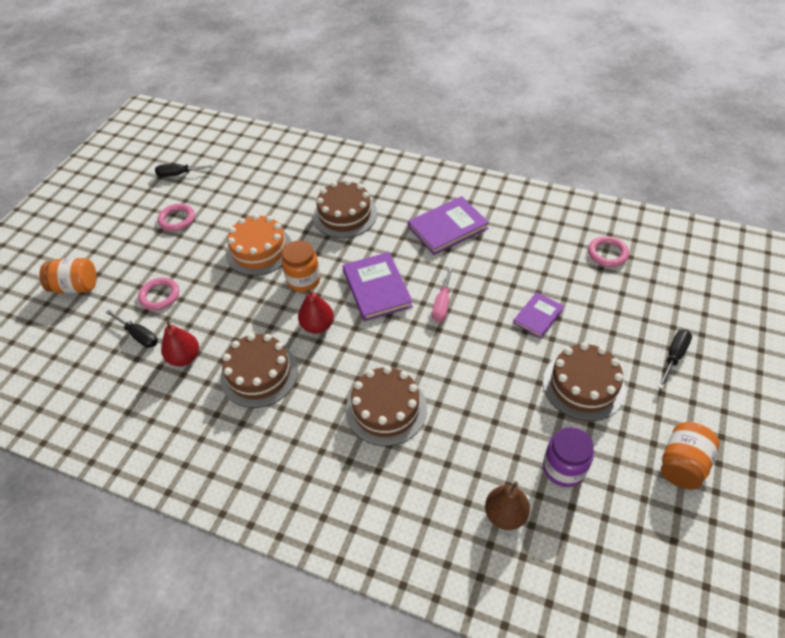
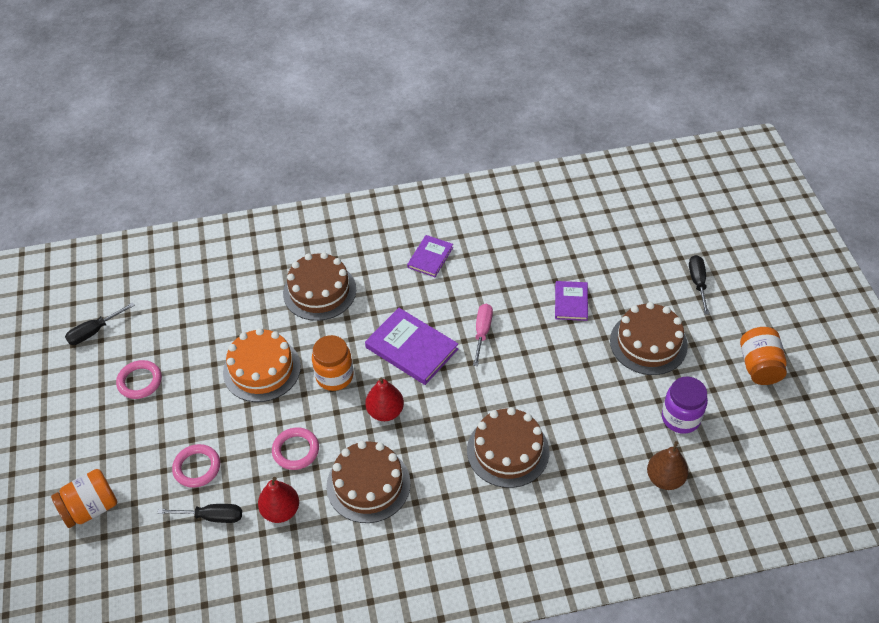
camera: 35 degrees left, 0 degrees up
purple book [408,196,489,255] -> purple book [407,235,453,277], size x0.60
pink screwdriver [432,266,453,322] -> pink screwdriver turned 150 degrees counterclockwise [473,304,493,366]
pink ring [588,236,629,267] -> pink ring moved to [272,427,319,470]

